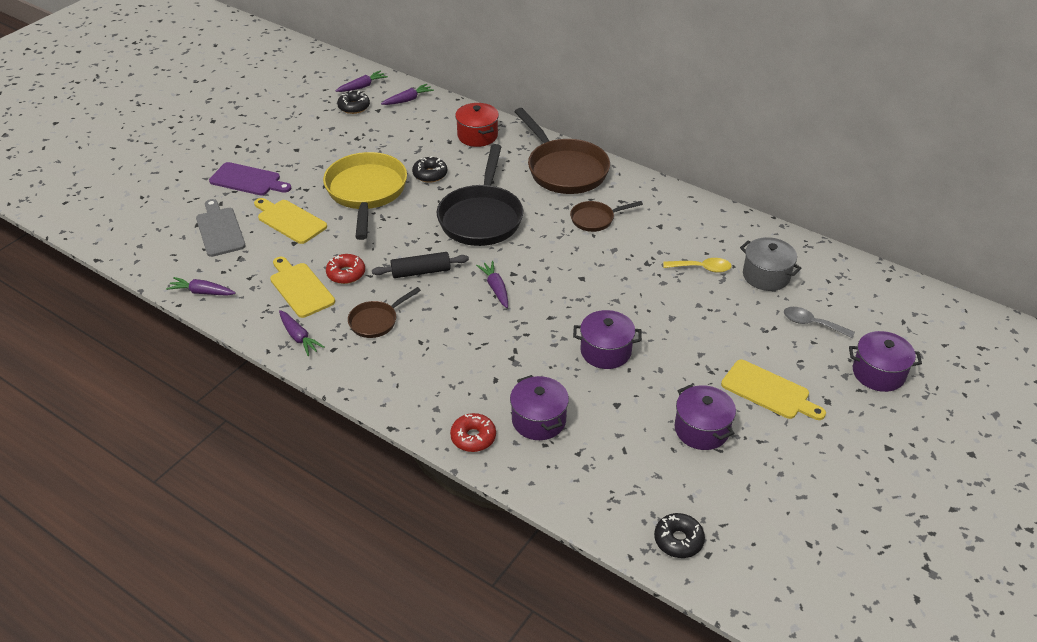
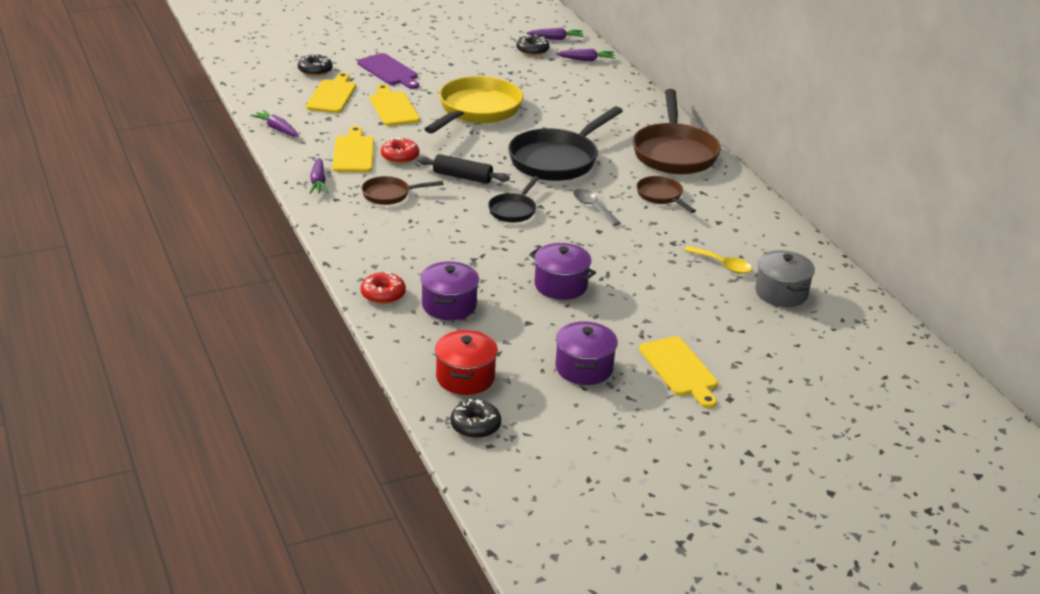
camera: 30 degrees right, 10 degrees down
grey cutting board [196,199,246,257] -> yellow cutting board [306,73,356,113]
black donut [412,156,447,183] -> black donut moved to [298,53,333,76]
red pot [455,103,499,147] -> red pot moved to [435,330,498,395]
purple carrot [476,261,508,308] -> black pan [488,176,539,222]
brown pan [570,201,643,232] -> brown pan turned 45 degrees clockwise [637,176,696,213]
grey spoon [784,307,855,338] -> grey spoon moved to [573,188,620,226]
purple pot [849,331,922,392] -> none

